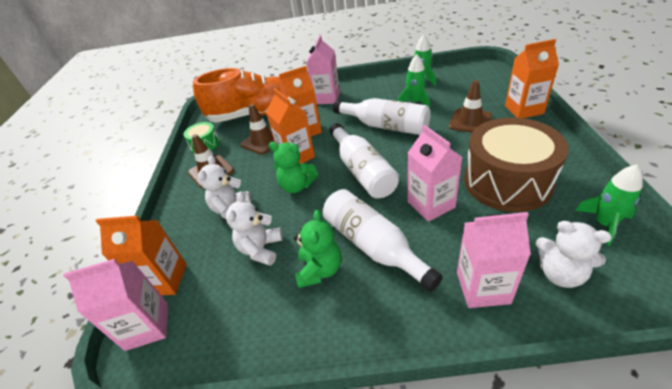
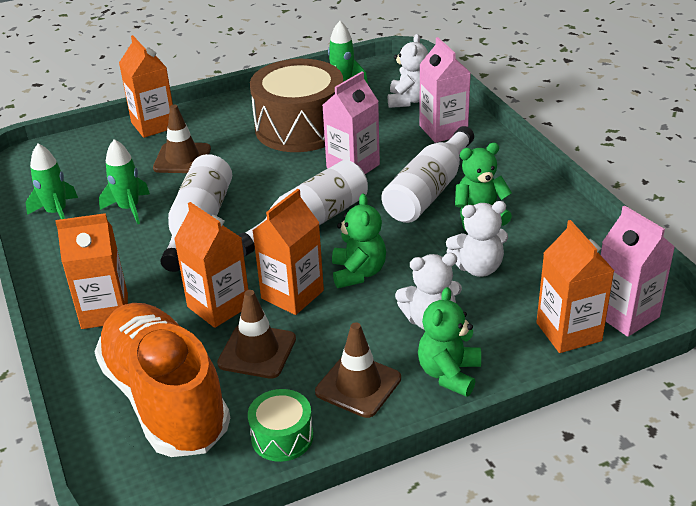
camera: 115 degrees left, 5 degrees down
pink carton [306,35,340,104] -> orange carton [55,213,128,329]
none -> green teddy bear [418,287,481,397]

